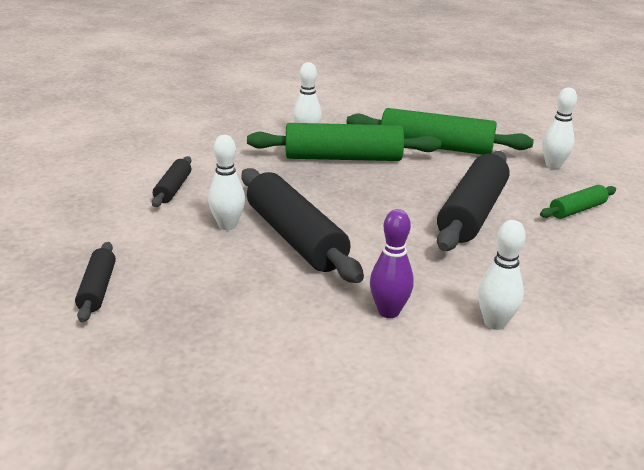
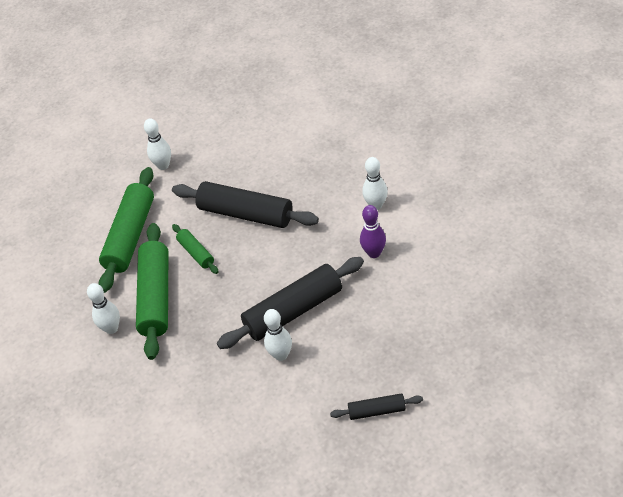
camera: 85 degrees left, 20 degrees up
black rolling pin [152,156,191,207] -> none
green rolling pin [540,185,616,219] -> green rolling pin moved to [172,224,219,274]

